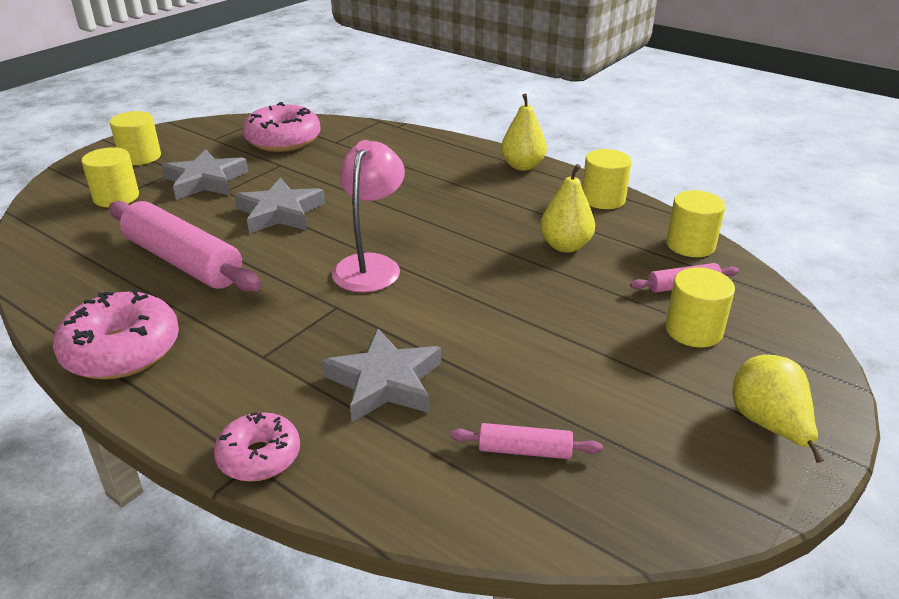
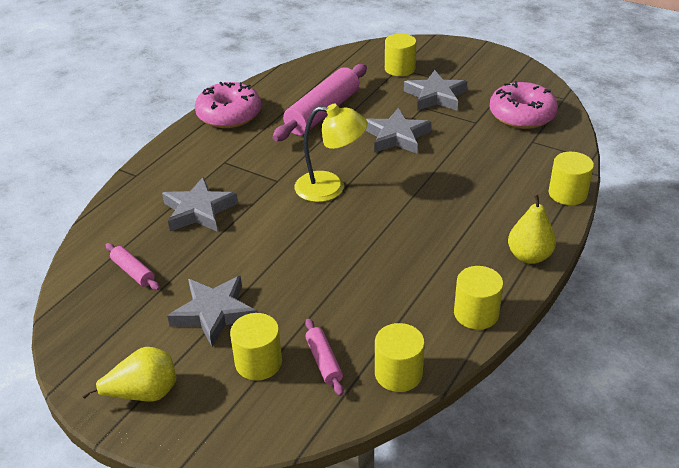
camera: 85 degrees right, 5 degrees up
yellow cylinder [110,111,161,165] -> yellow cylinder moved to [549,152,594,205]
pink donut [214,412,300,482] -> none
pink lamp [332,140,405,292] -> yellow lamp [294,103,368,202]
pink rolling pin [450,423,603,459] -> pink rolling pin turned 45 degrees counterclockwise [106,243,160,290]
yellow pear [540,164,595,253] -> none
none -> grey star [167,276,256,347]

